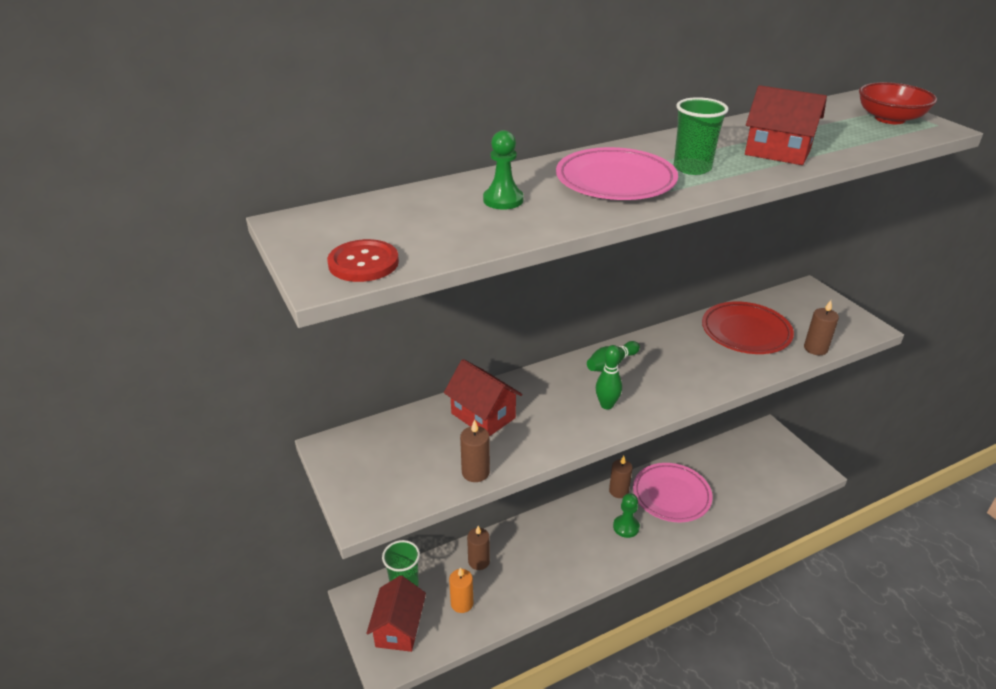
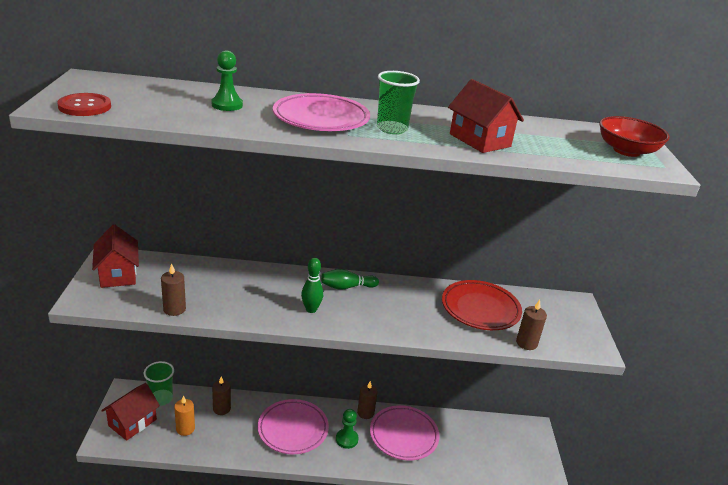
camera: 25 degrees right, 5 degrees down
red house [444,359,523,437] -> red house moved to [92,224,139,288]
none -> pink plate [258,399,329,454]

